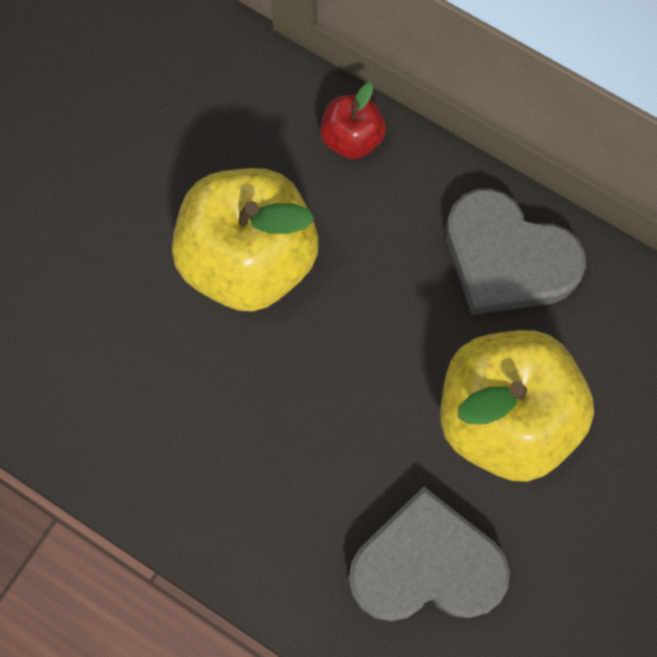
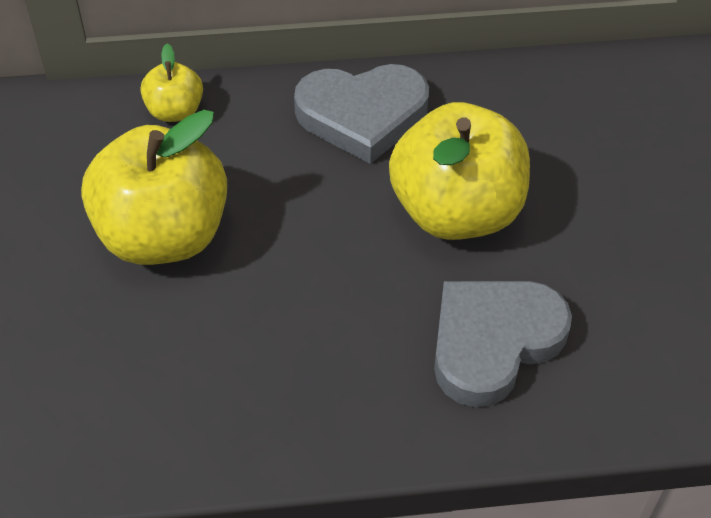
camera: 40 degrees left, 20 degrees down
red apple [320,83,386,159] -> yellow apple [140,44,203,122]

